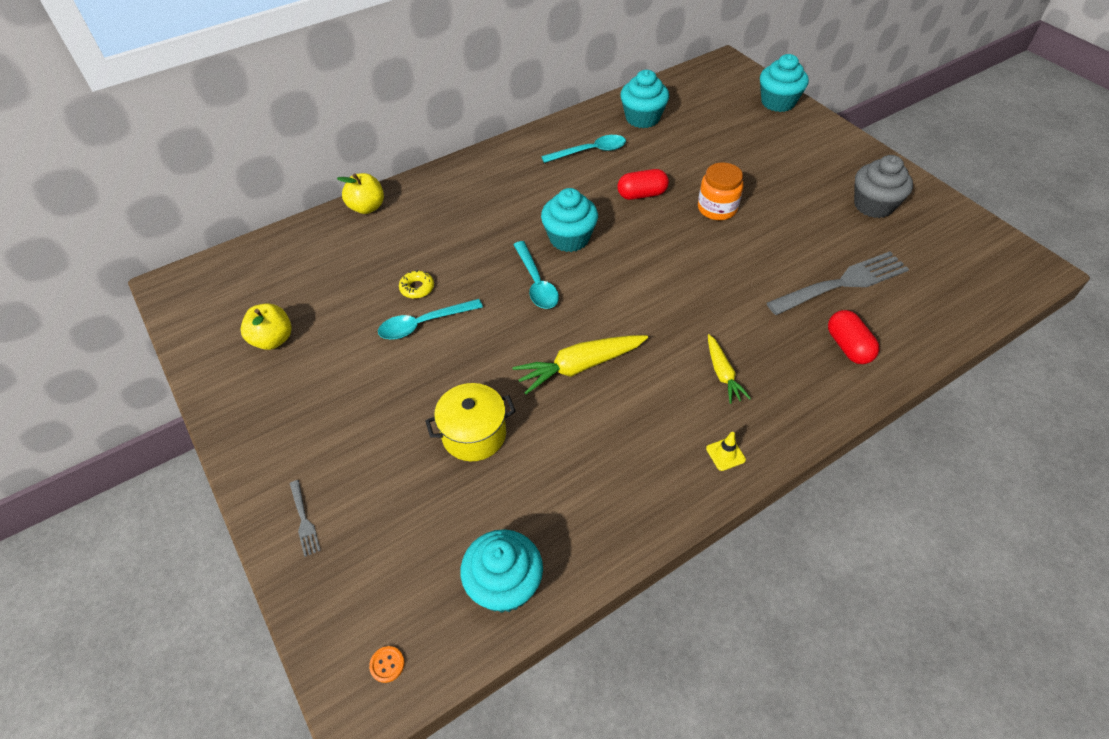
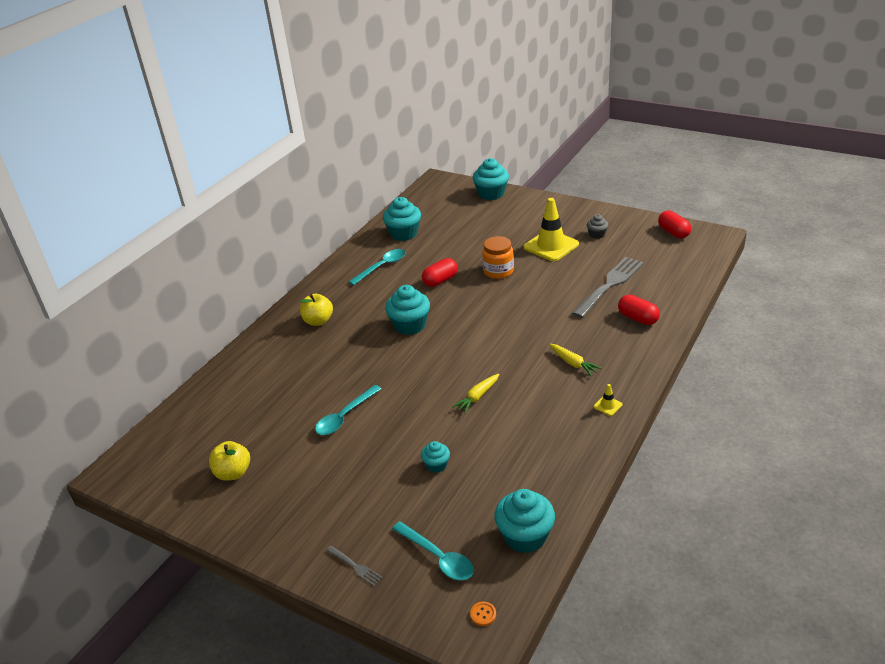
camera: 25 degrees left, 15 degrees down
yellow apple [337,173,384,214] -> yellow apple moved to [300,294,333,326]
yellow donut [399,270,434,299] -> none
yellow pot [425,383,516,461] -> turquoise cupcake [421,441,450,473]
yellow carrot [512,335,648,394] -> yellow carrot [452,374,499,413], size x0.61
turquoise spoon [513,241,559,309] -> turquoise spoon moved to [392,521,474,580]
grey cupcake [854,155,913,218] -> grey cupcake [587,214,608,239], size x0.54
none -> yellow traffic cone [524,198,579,261]
none -> red capsule [658,210,691,238]

